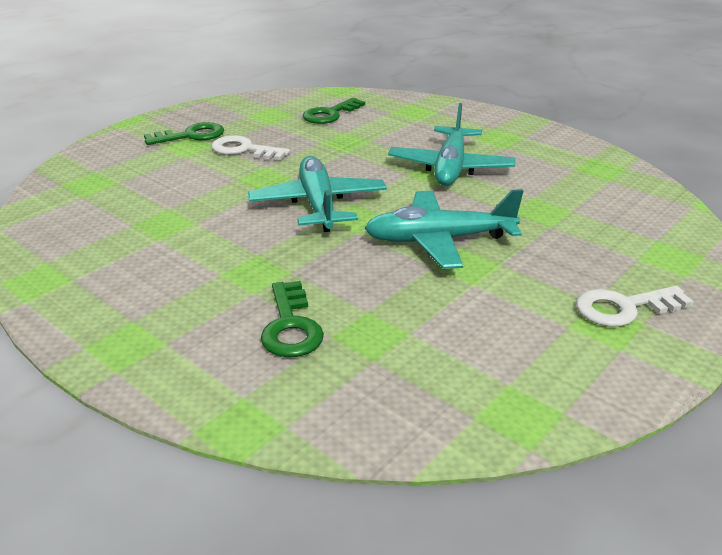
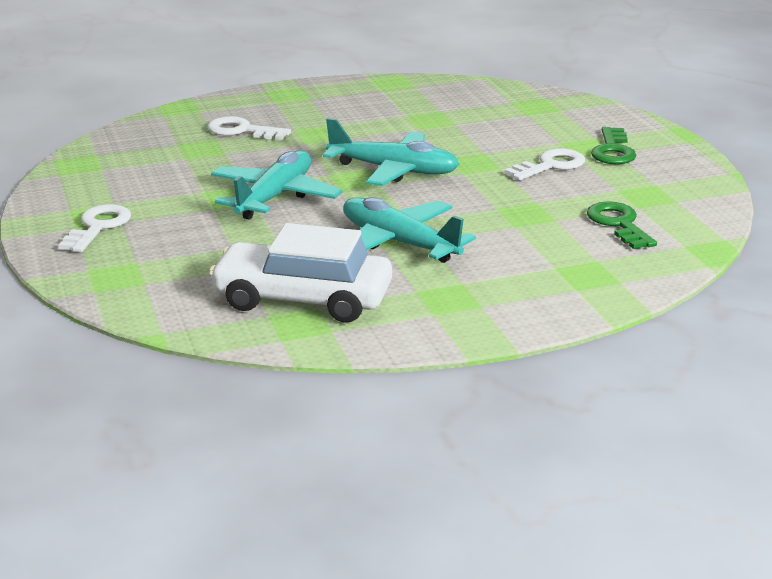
camera: 120 degrees right, 5 degrees down
green key [261,281,324,357] -> white key [207,116,291,140]
none -> white car [209,223,392,323]

